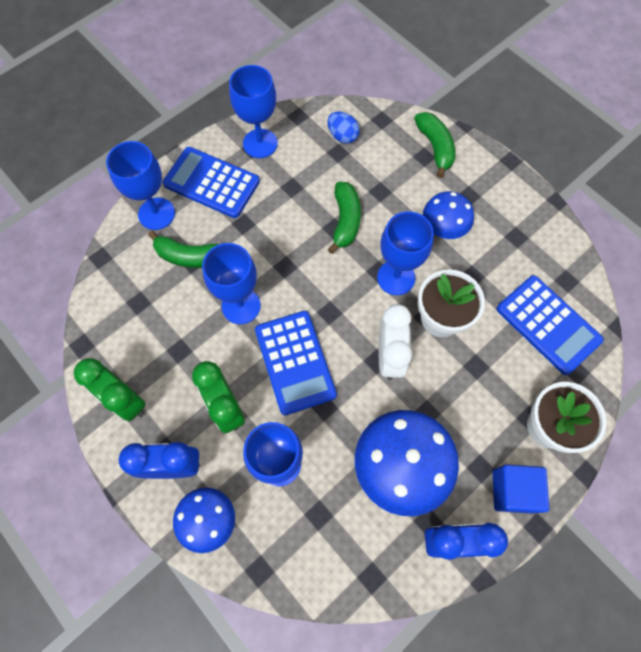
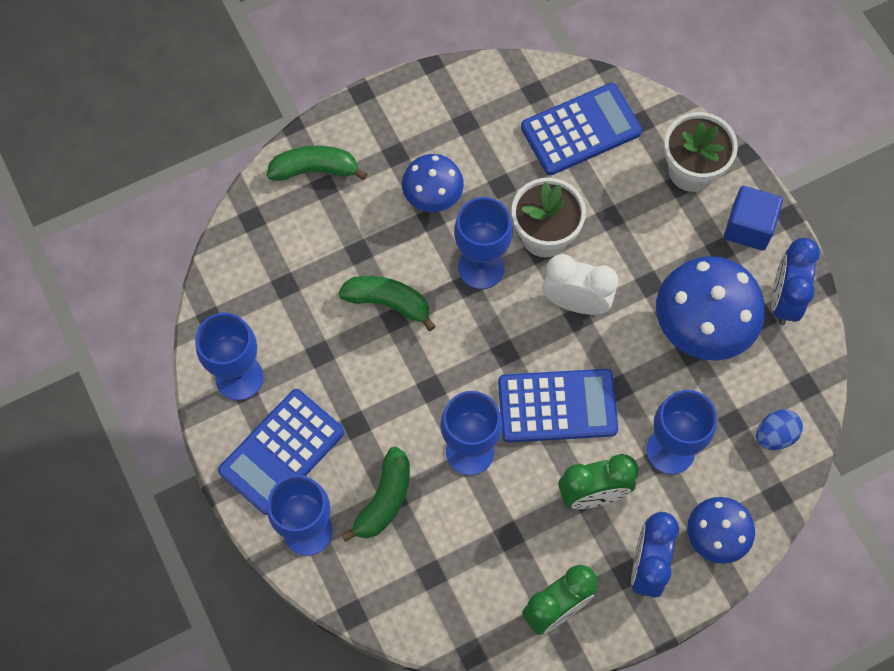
camera: 75 degrees left, 0 degrees up
blue egg [327,111,360,144] -> blue egg moved to [756,409,803,450]

